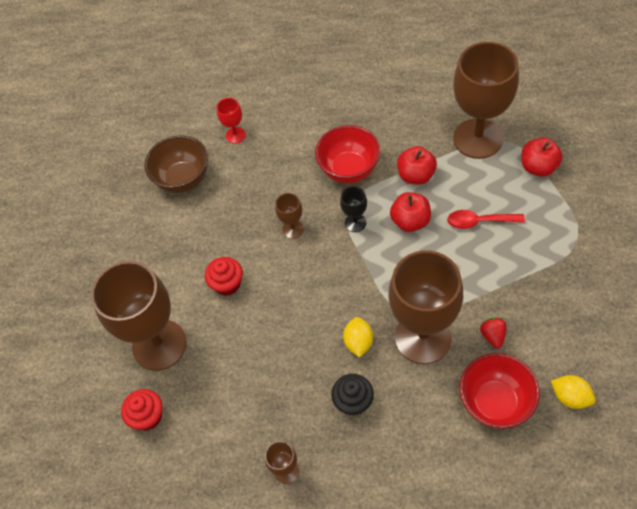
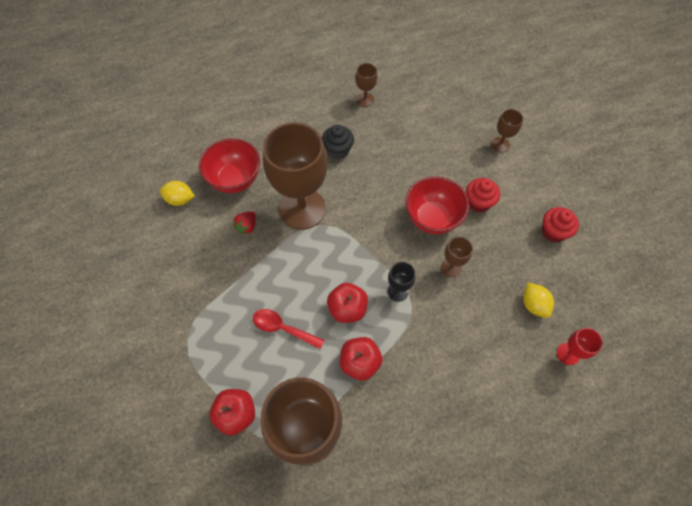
camera: 150 degrees right, 5 degrees up
brown goblet [91,261,186,371] -> brown goblet [491,109,523,152], size x0.43
red cupcake [121,389,162,430] -> red cupcake moved to [542,207,579,243]
brown bowl [144,135,208,193] -> none
red bowl [315,125,381,183] -> red bowl moved to [405,177,469,234]
yellow lemon [343,317,373,358] -> yellow lemon moved to [523,283,554,318]
red spoon [447,210,525,229] -> red spoon turned 135 degrees counterclockwise [253,309,324,349]
red strawberry [480,318,507,348] -> red strawberry turned 60 degrees clockwise [233,211,256,234]

